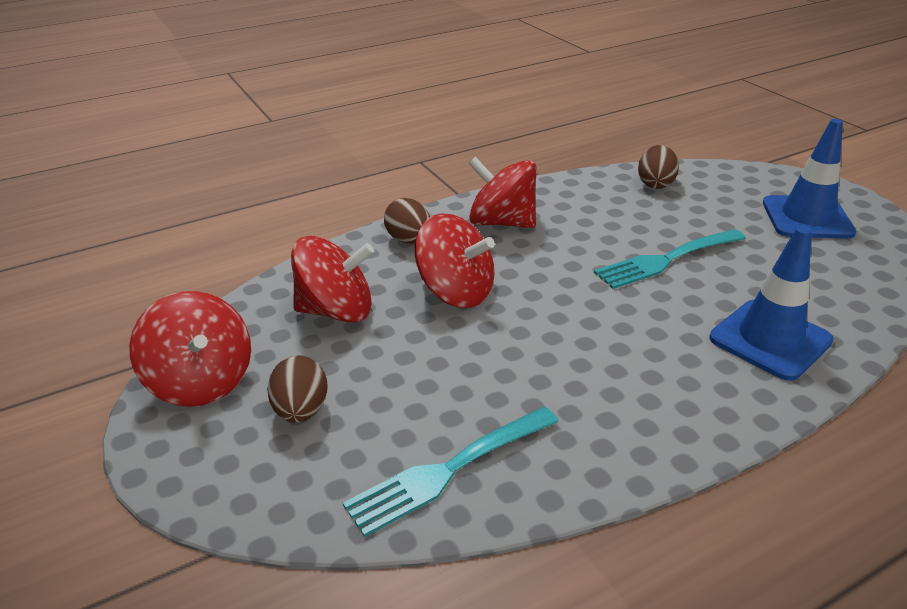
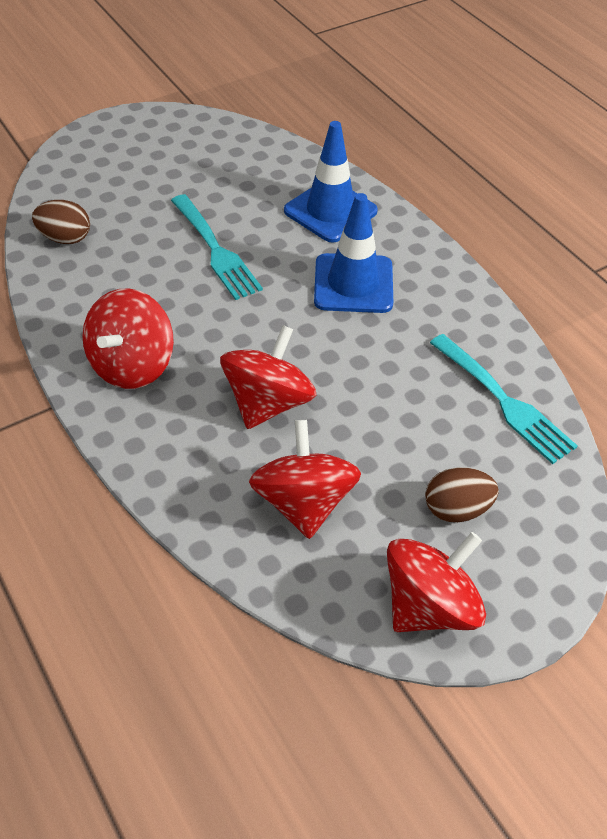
camera: 95 degrees left, 15 degrees up
brown egg [384,198,430,244] -> none
blue traffic cone [763,119,856,239] -> blue traffic cone moved to [314,193,393,313]

